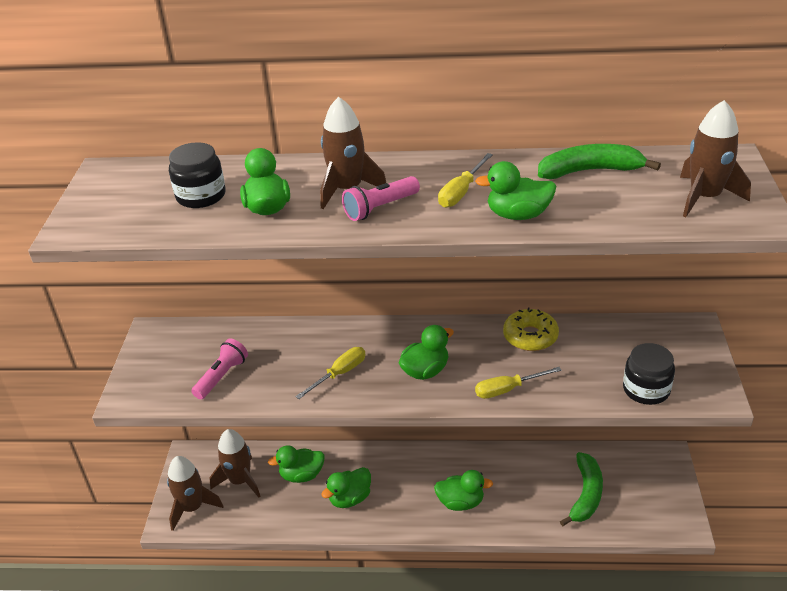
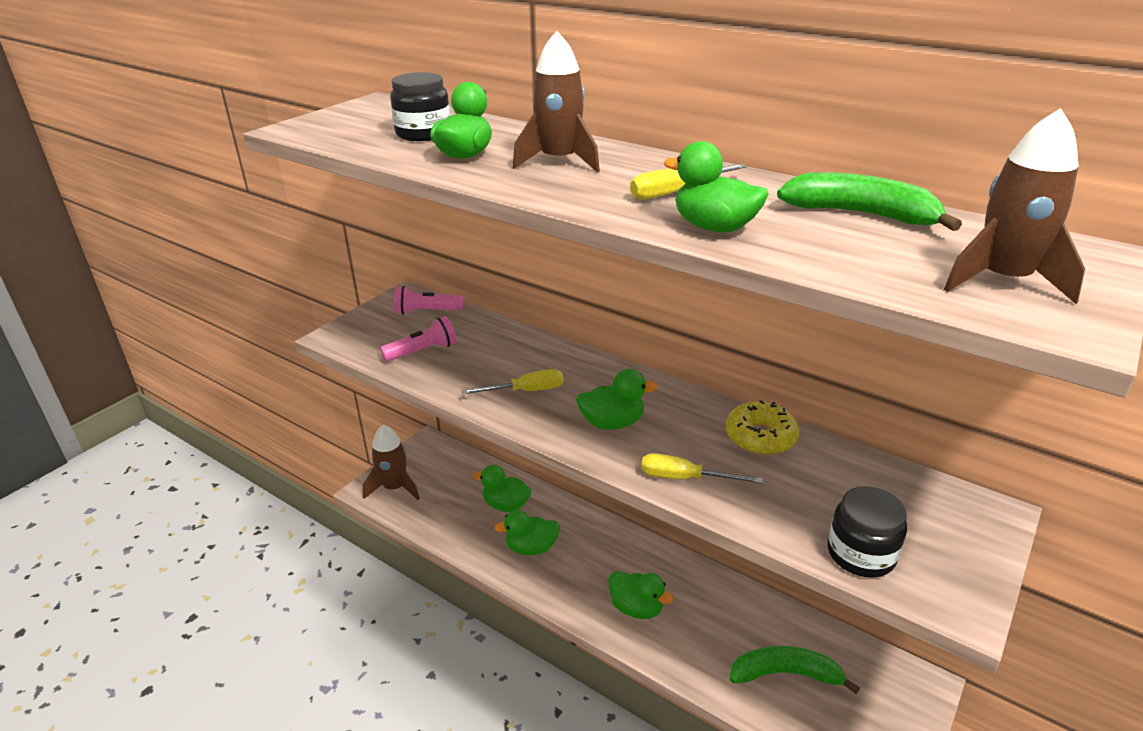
camera: 30 degrees right, 5 degrees down
brown rocket [210,429,260,498] -> none
pink flashlight [342,176,420,221] -> pink flashlight moved to [394,286,463,315]
green banana [560,452,603,526] -> green banana turned 135 degrees counterclockwise [730,646,860,694]

